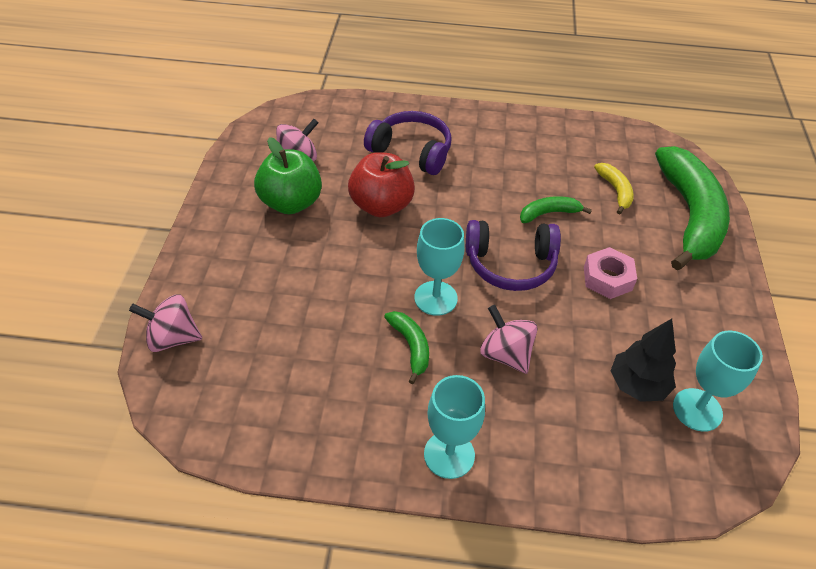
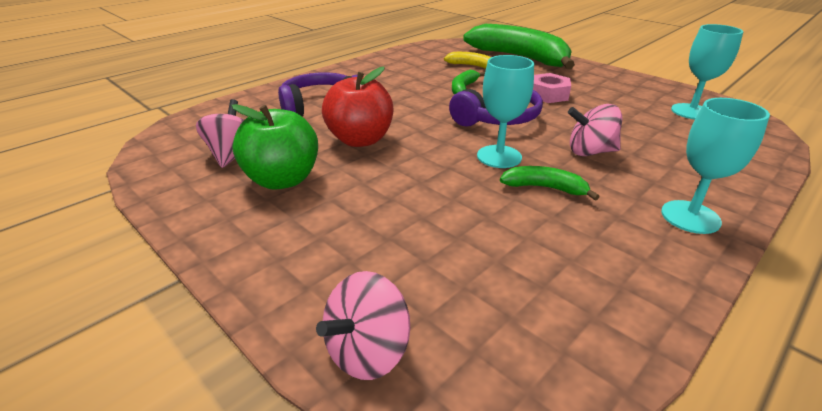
camera: 50 degrees left, 15 degrees down
black tree [611,319,676,402] -> none

